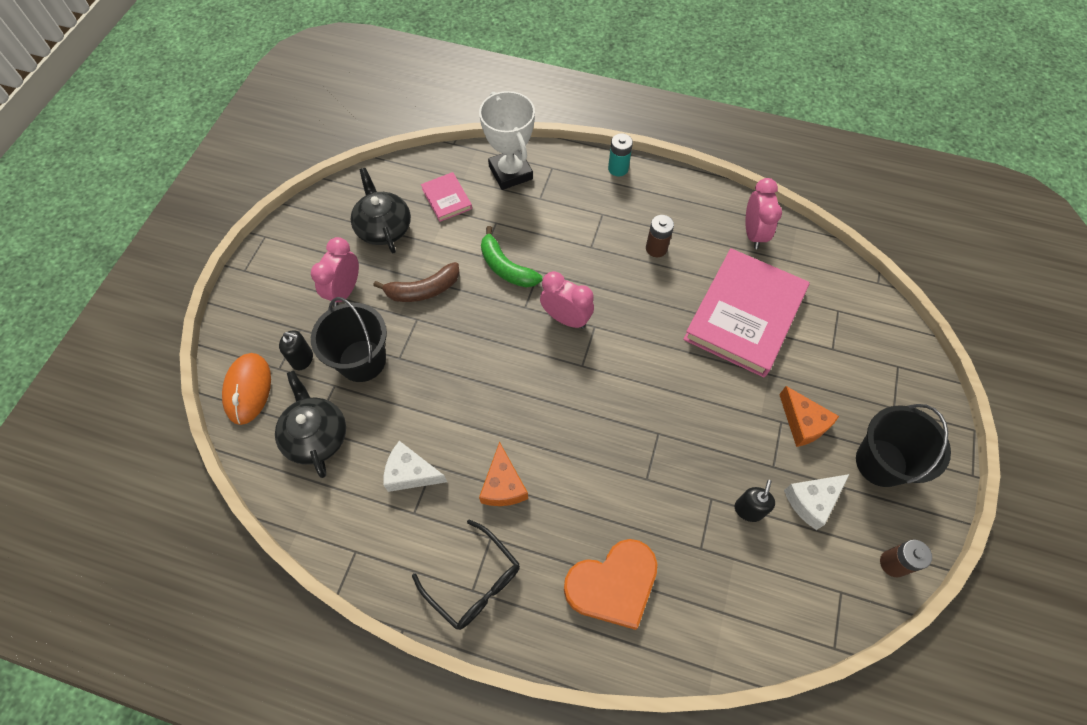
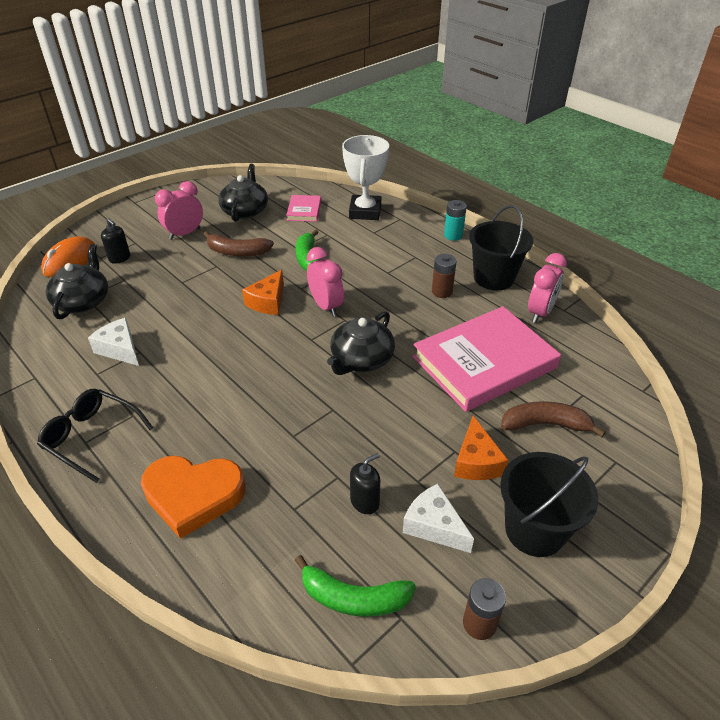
camera: 30 degrees right, 20 degrees down
black bucket [311,297,387,382] -> black bucket moved to [469,205,533,290]
black glasses [412,519,520,630] -> black glasses turned 135 degrees clockwise [37,389,153,483]
orange cheese [479,442,528,506] -> orange cheese moved to [242,270,284,315]
white cheese [784,474,850,530] -> white cheese turned 45 degrees clockwise [403,484,474,553]
none -> green banana [294,555,416,617]
none -> black teapot [327,311,395,375]
none -> brown banana [501,401,606,437]

